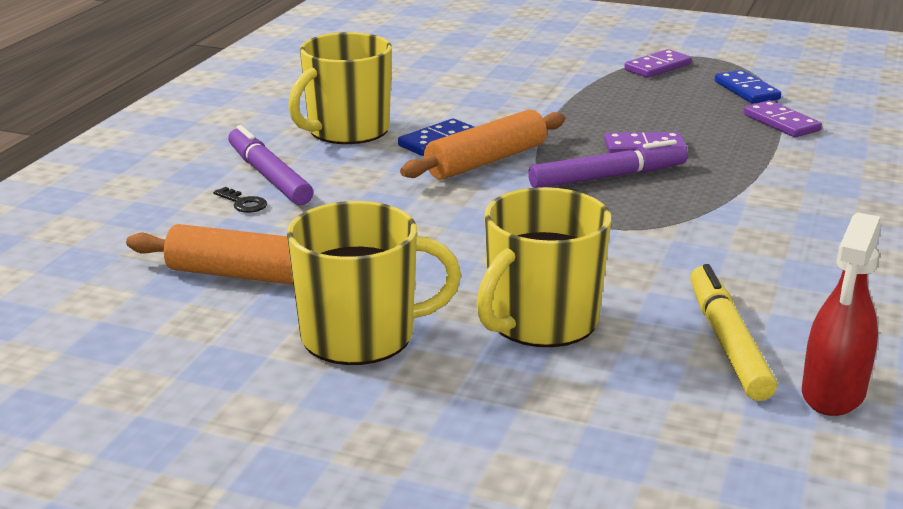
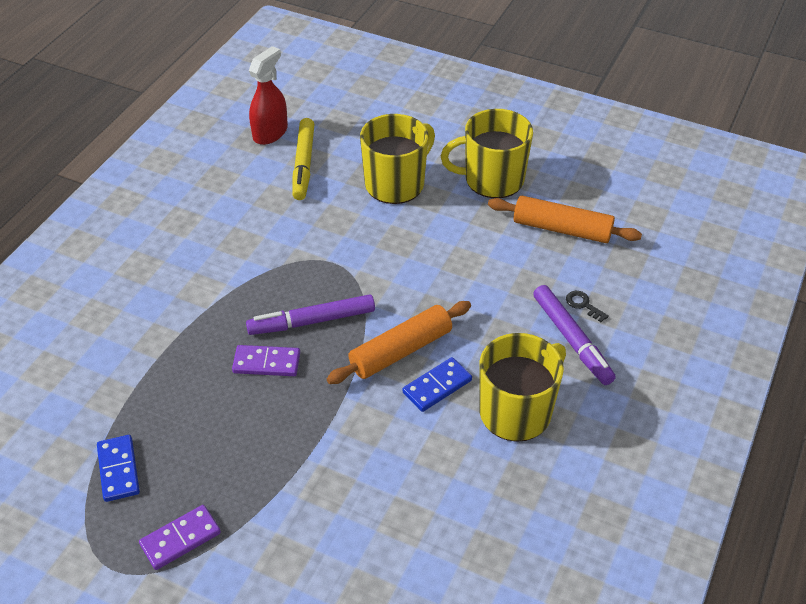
camera: 175 degrees left, 20 degrees up
purple domino [743,100,822,137] -> none

